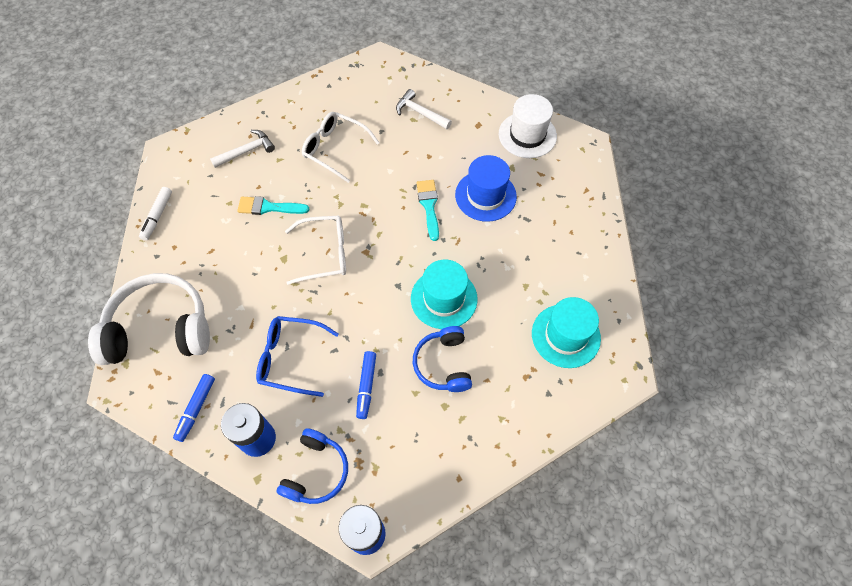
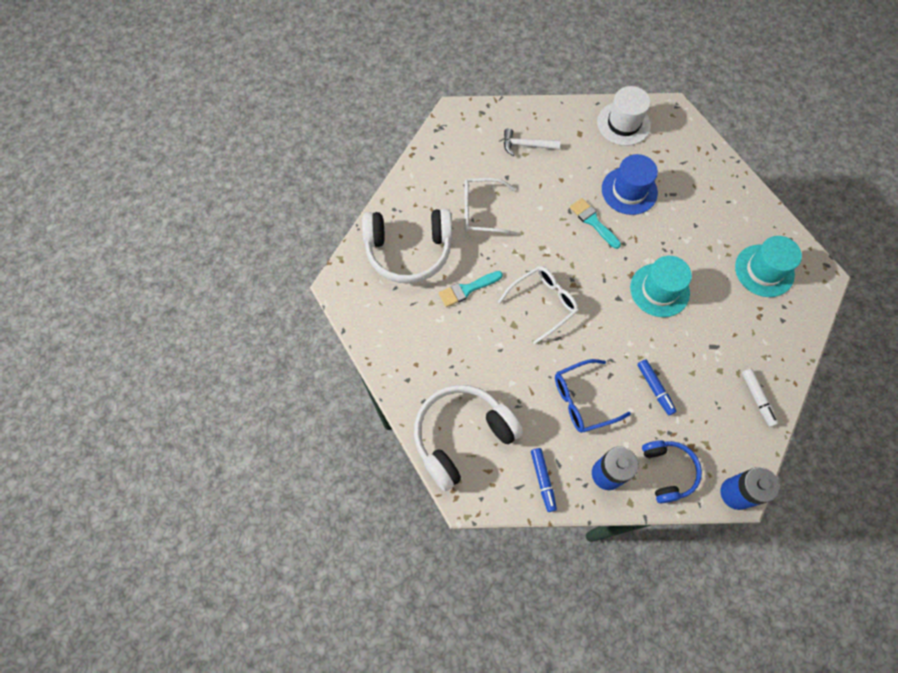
camera: 30 degrees left, 5 degrees up
white marker [139,187,172,240] -> white marker moved to [742,369,778,427]
white hammer [210,130,275,168] -> white headphones [362,209,452,284]
blue headphones [413,326,472,392] -> none

